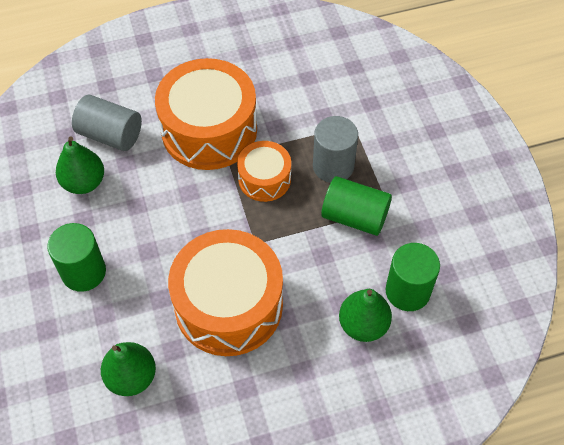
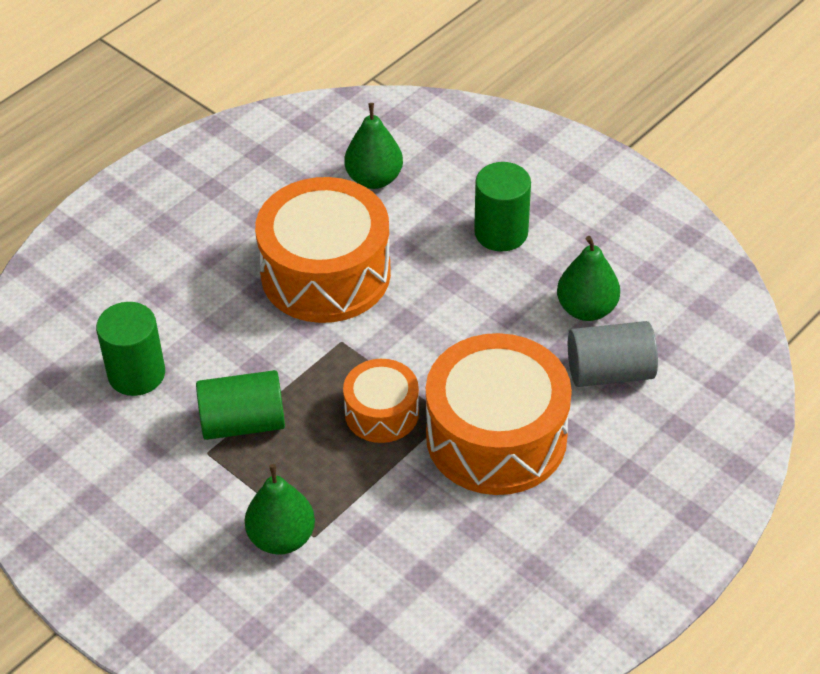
camera: 150 degrees right, 10 degrees down
grey cylinder [313,116,358,183] -> none
green pear [339,289,392,342] -> green pear moved to [245,464,315,555]

